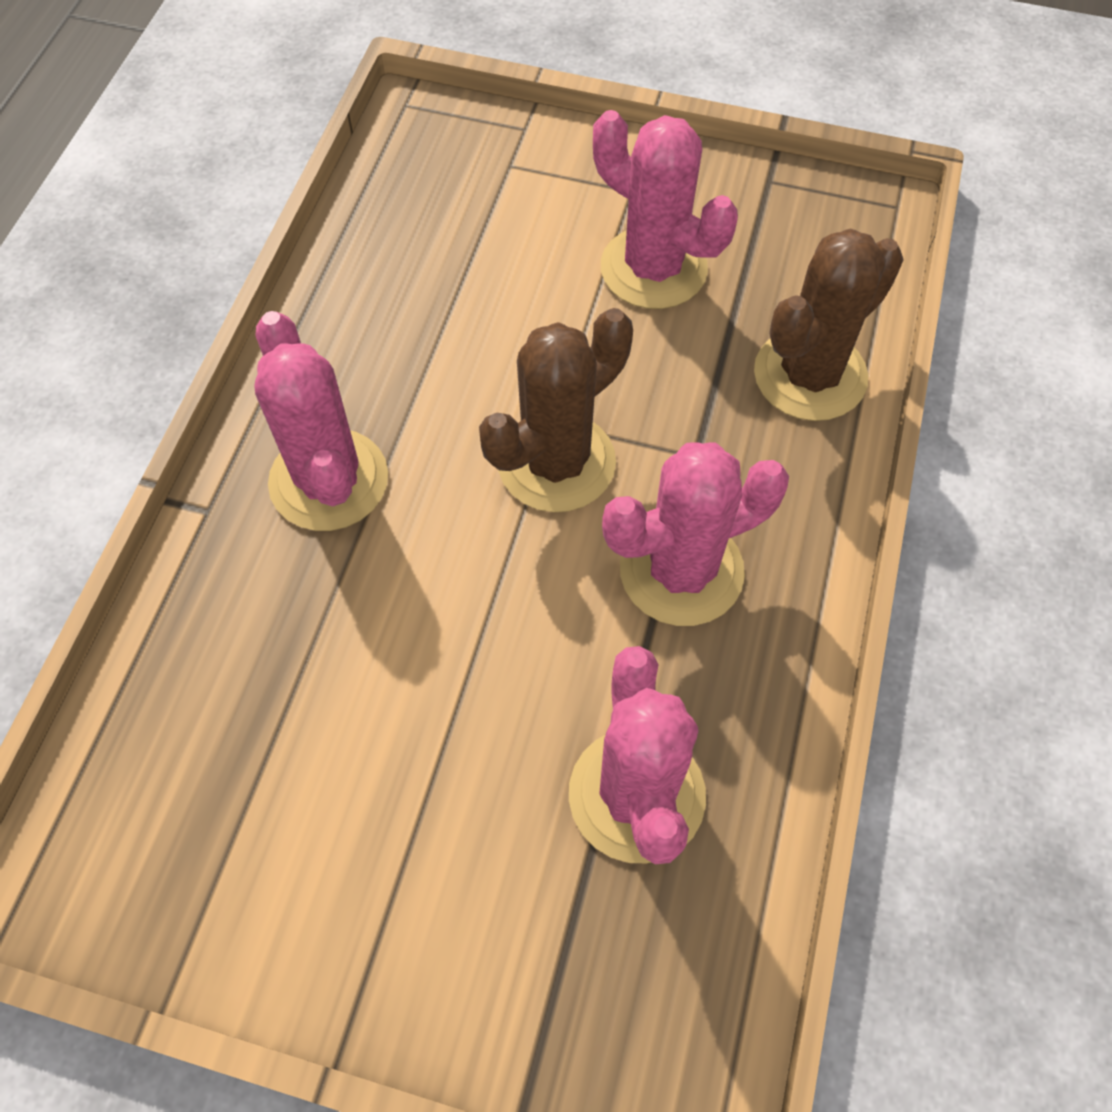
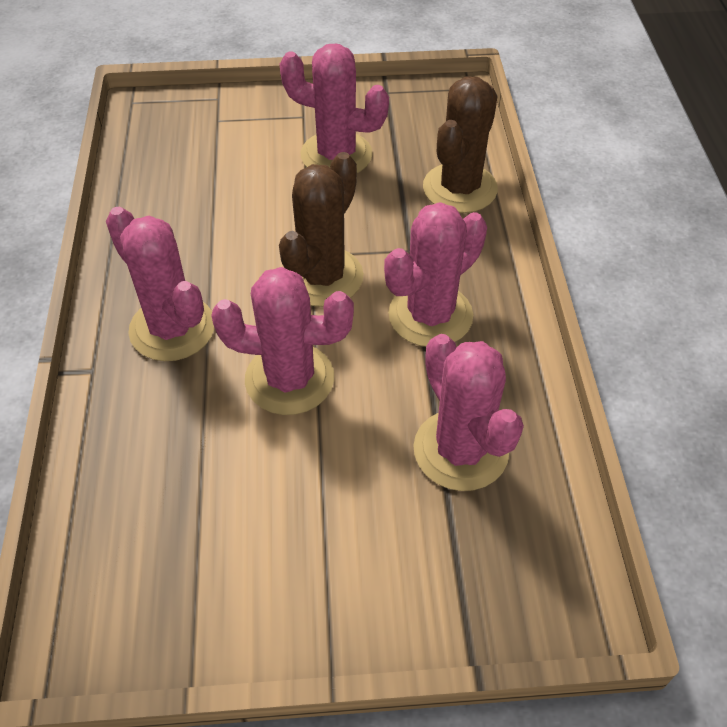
camera: 20 degrees left, 10 degrees down
none -> pink cactus [211,267,354,415]

